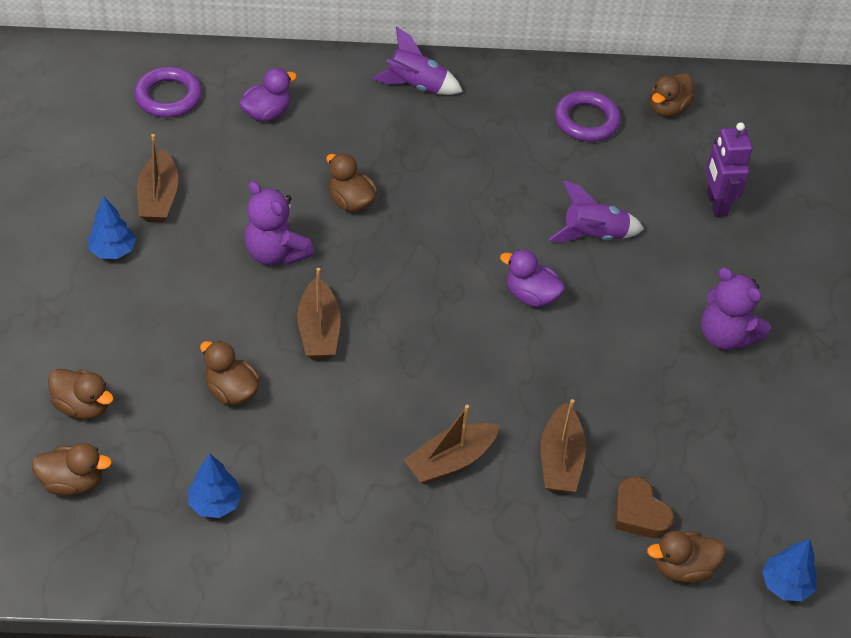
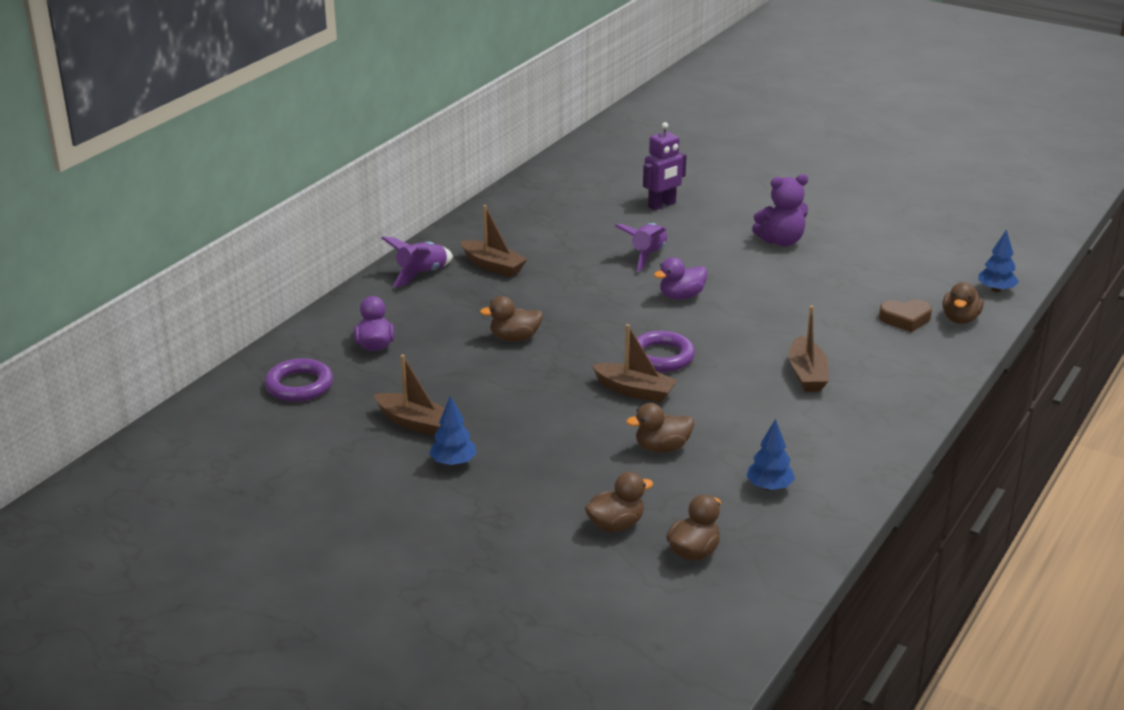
camera: 55 degrees left, 20 degrees down
purple teddy bear [244,181,314,265] -> none
brown boat [541,399,586,493] -> brown boat moved to [461,205,527,277]
purple ring [555,91,621,142] -> purple ring moved to [637,331,695,372]
brown duck [650,73,695,117] -> none
purple robot [705,122,753,217] -> purple robot turned 60 degrees counterclockwise [643,122,687,211]

